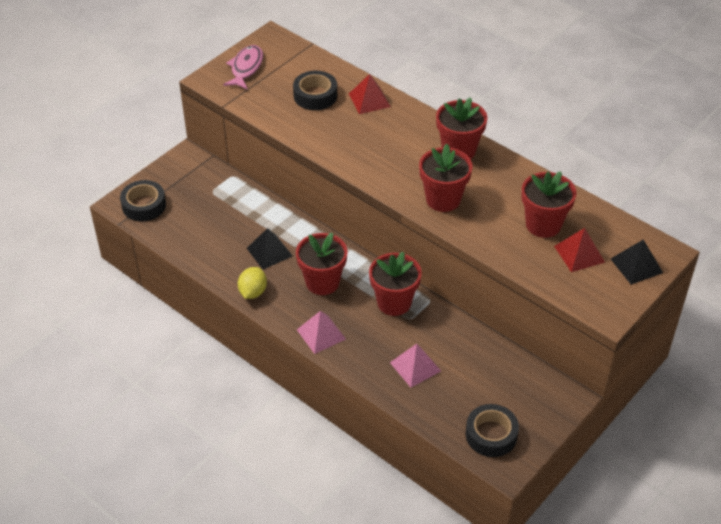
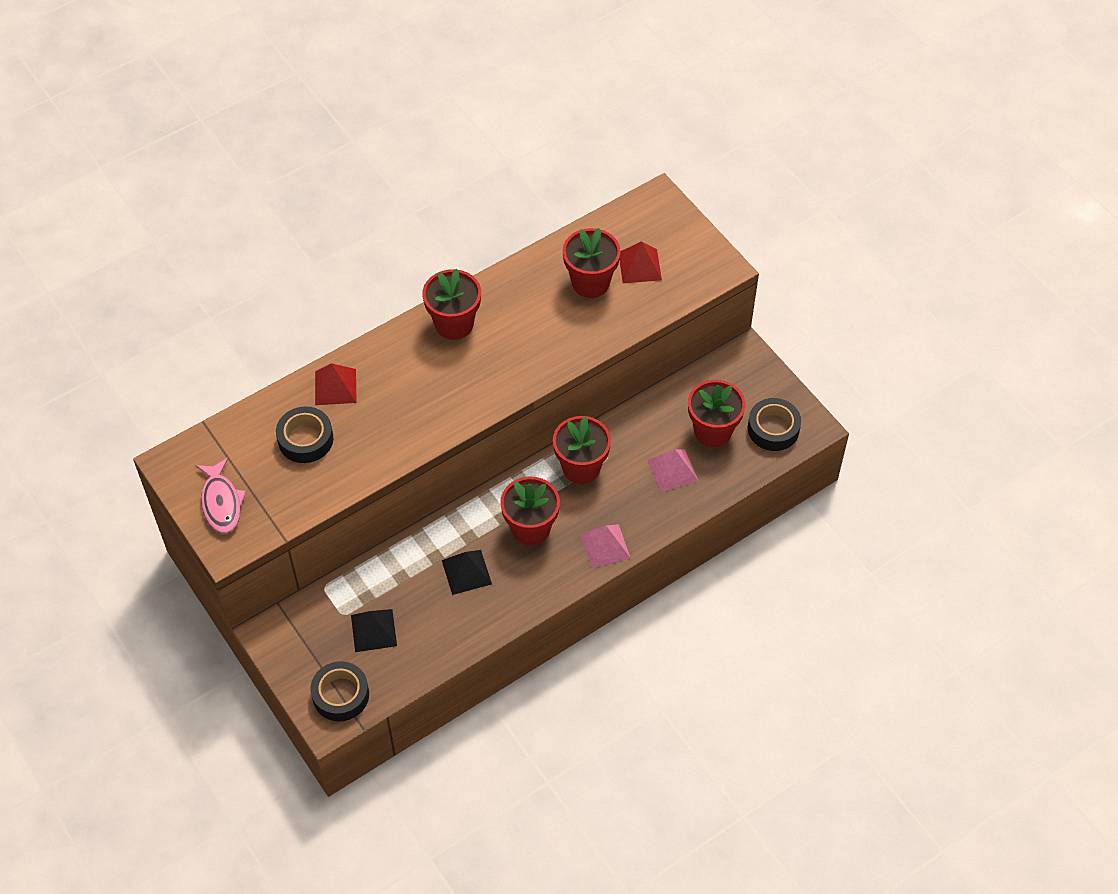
camera: 75 degrees left, 10 degrees up
pink fish [223,45,263,90] -> pink fish turned 135 degrees counterclockwise [195,458,246,534]
yellow lemon [238,267,267,299] -> none
red flower pot [419,144,473,212] -> red flower pot moved to [688,380,745,447]
black pyramid [611,240,663,285] -> black pyramid moved to [351,609,397,652]

